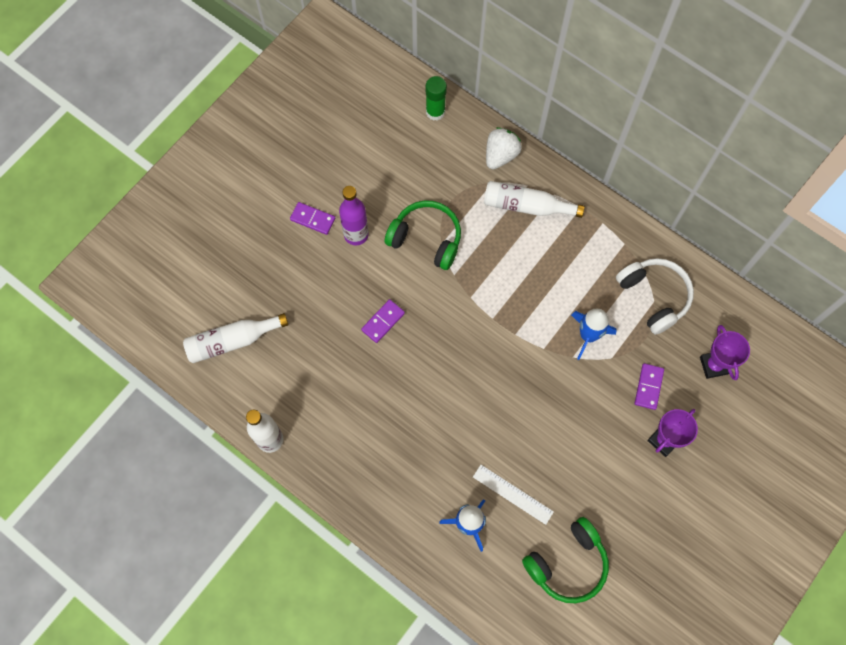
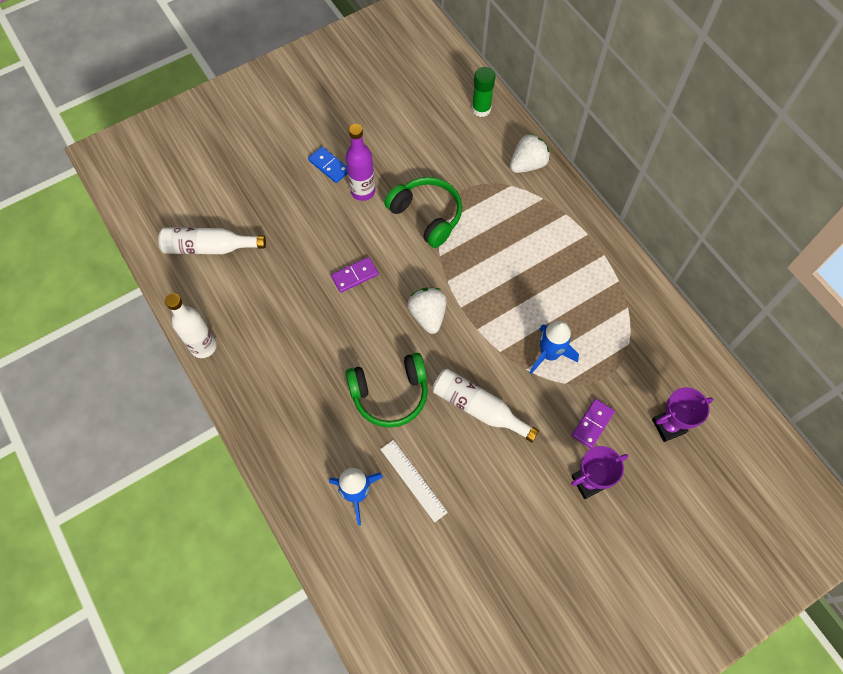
camera: 20 degrees right, 5 degrees down
purple domino [290,202,335,235] -> blue domino [308,147,348,183]
white bottle [484,181,585,218] -> white bottle moved to [432,369,539,442]
green headphones [522,517,609,603] -> green headphones moved to [346,353,428,428]
white headphones [616,258,694,335] -> none
purple trophy [700,325,750,380] -> purple trophy turned 60 degrees clockwise [652,387,713,442]
none -> white strawberry [407,288,447,334]

